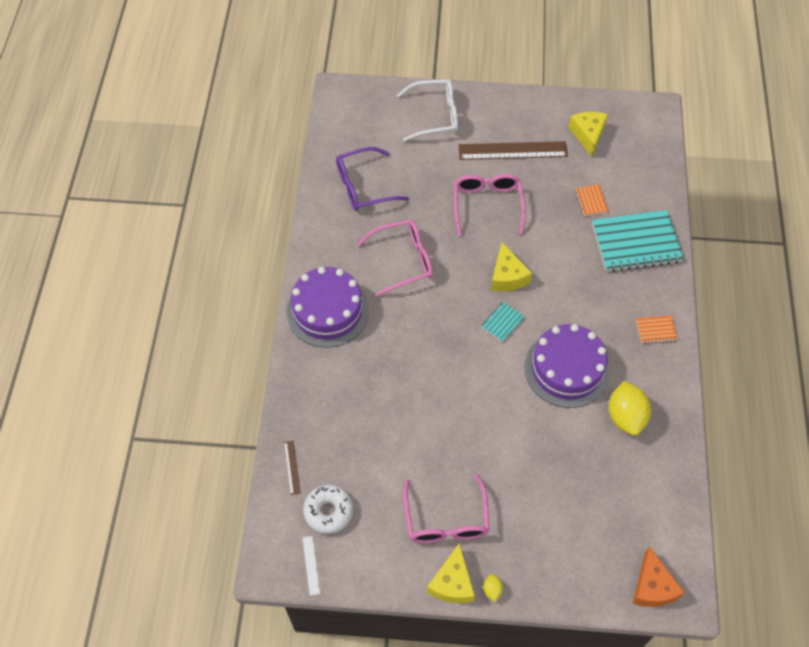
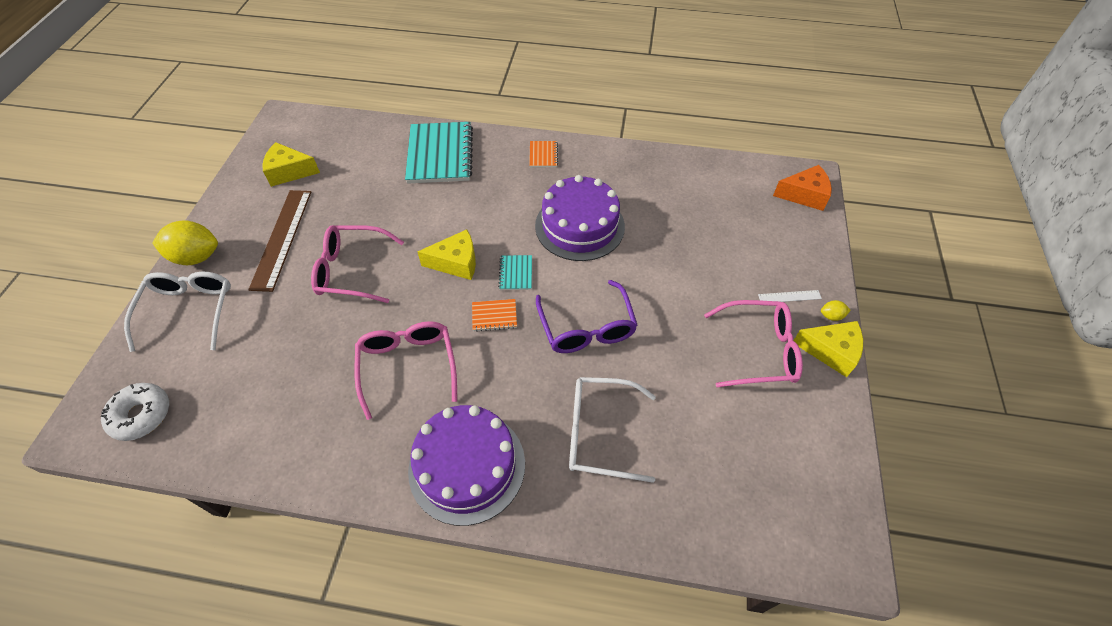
camera: 85 degrees left, 5 degrees down
brown ruler [284,441,301,495] -> none
white ruler [302,536,320,596] -> white ruler moved to [758,290,822,302]
white donut [303,485,353,534] -> white donut moved to [101,383,169,441]
purple glasses [336,147,409,211] -> purple glasses moved to [536,280,638,353]
turquoise notebook [481,302,525,342] -> turquoise notebook turned 45 degrees clockwise [498,255,532,290]
orange notebook [575,184,609,216] -> orange notebook moved to [472,299,517,332]
yellow lemon [609,381,651,436] -> yellow lemon moved to [152,220,218,265]
none -> white glasses [569,377,656,483]

